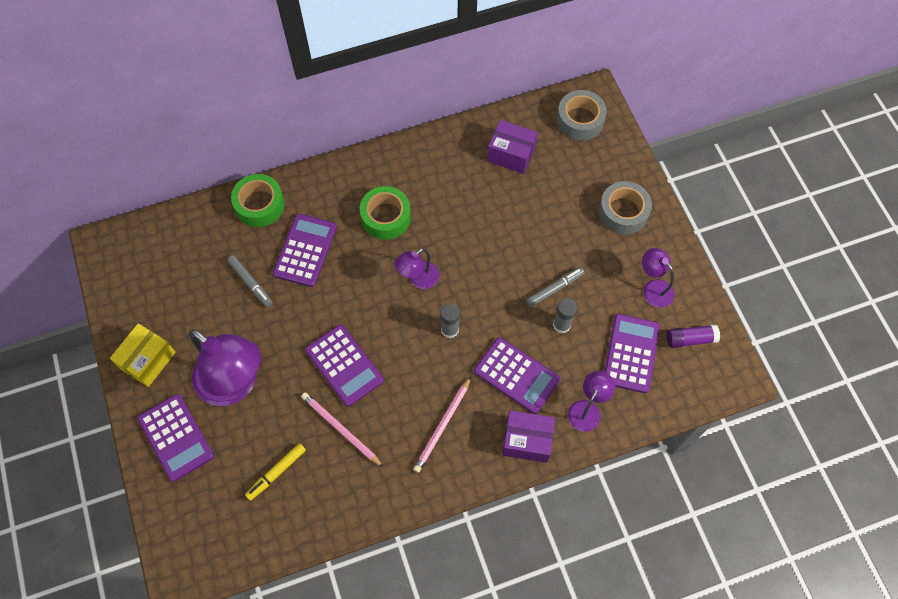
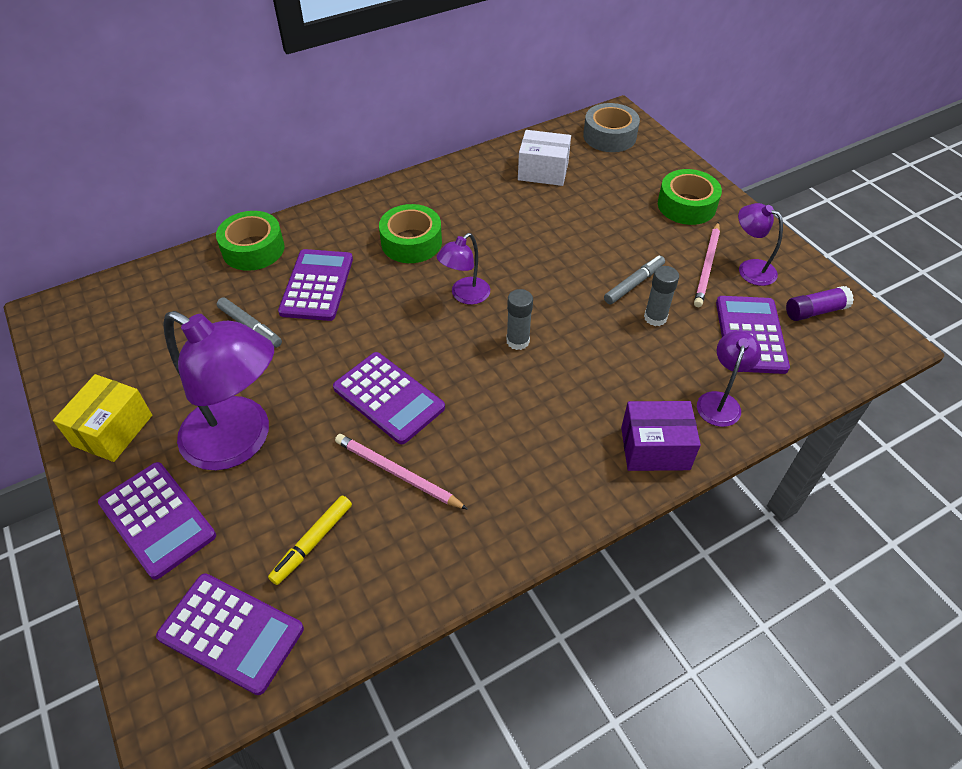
camera: 10 degrees left, 15 degrees down
pink pencil [413,377,471,473] -> pink pencil moved to [694,222,720,307]
purple calculator [474,337,560,414] -> purple calculator moved to [156,573,304,695]
purple box [487,120,538,174] -> white box [518,130,571,186]
grey tape [599,181,652,235] -> green tape [658,169,722,225]

